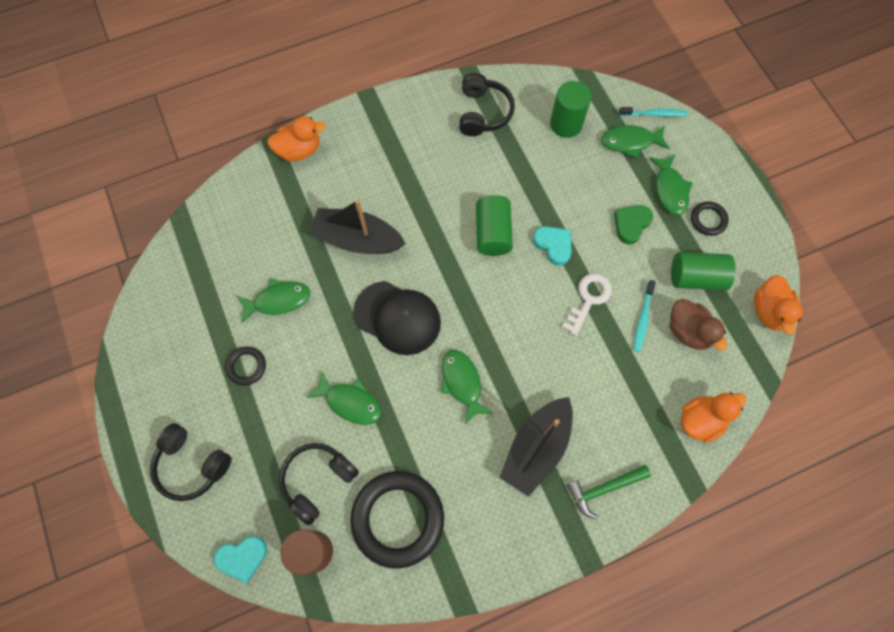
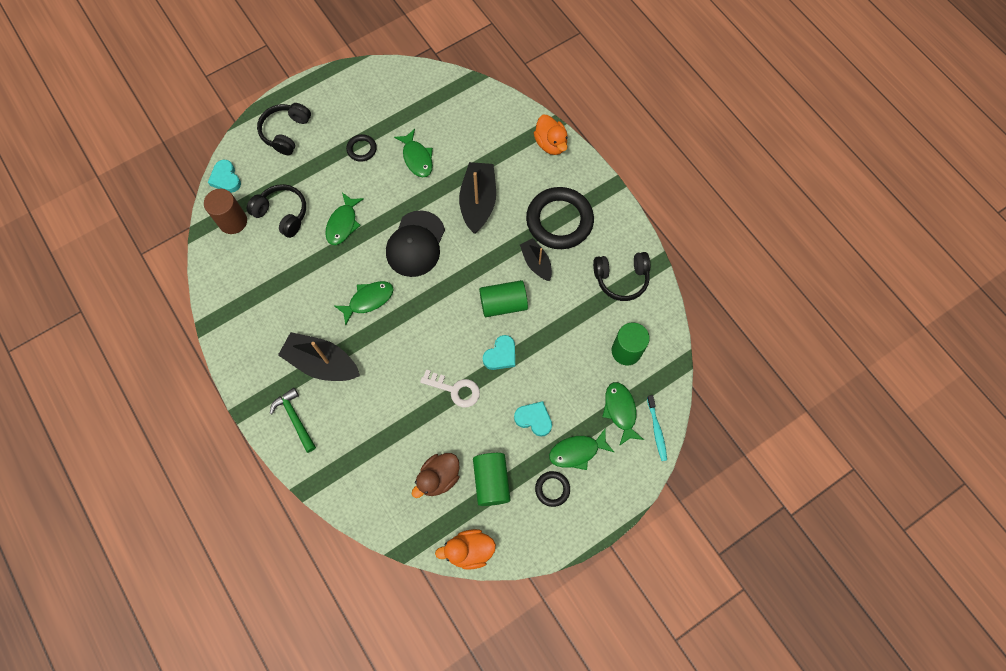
camera: 80 degrees right, 0 degrees up
black ring [350,471,444,569] -> black ring moved to [526,187,594,249]
green heart [614,205,653,244] -> turquoise heart [514,401,552,437]
turquoise toothbrush [633,280,656,352] -> none
orange duck [681,392,746,443] -> none
none -> black boat [520,238,552,281]

